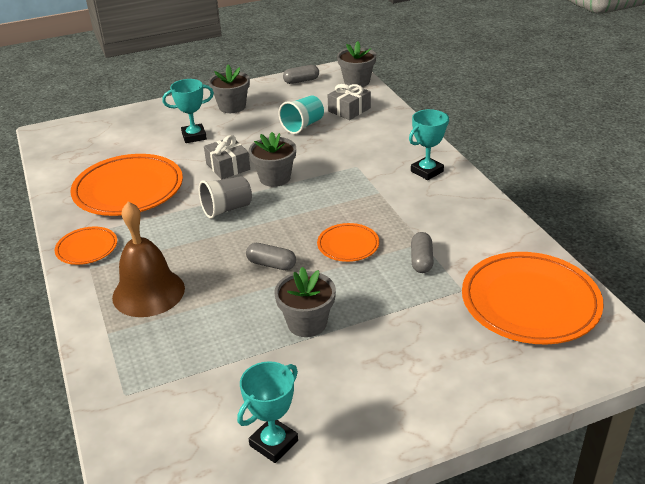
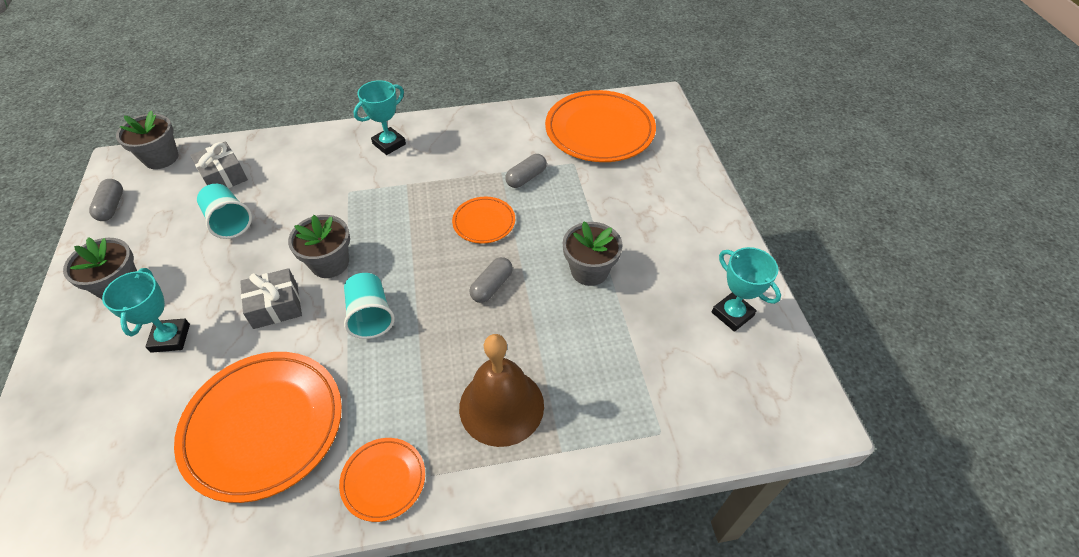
camera: 80 degrees left, 15 degrees up
grey cup [199,176,252,219] -> turquoise cup [344,273,395,339]
turquoise trophy [409,109,449,180] -> turquoise trophy turned 75 degrees clockwise [353,80,406,155]
grey capsule [411,232,434,273] -> grey capsule turned 60 degrees counterclockwise [505,154,547,188]

